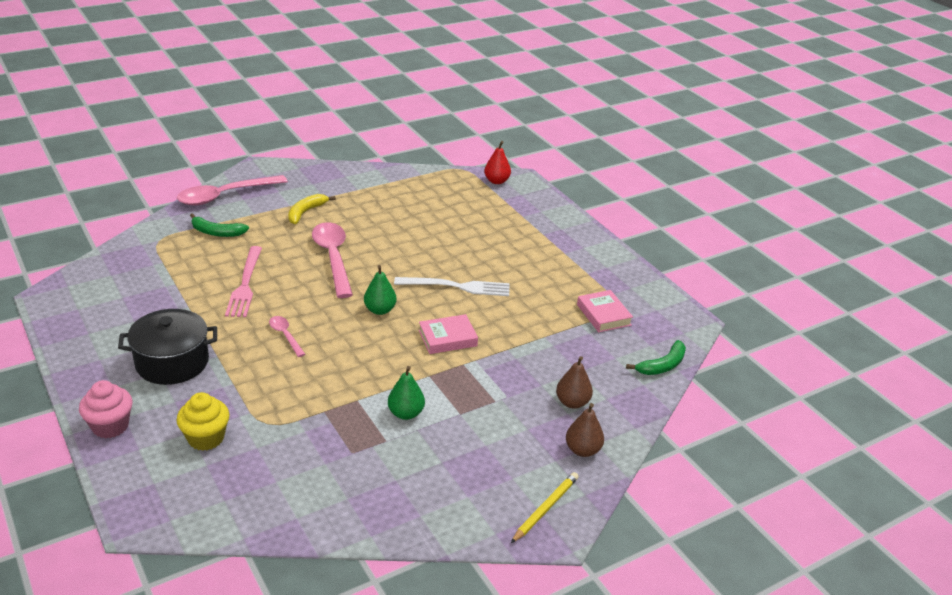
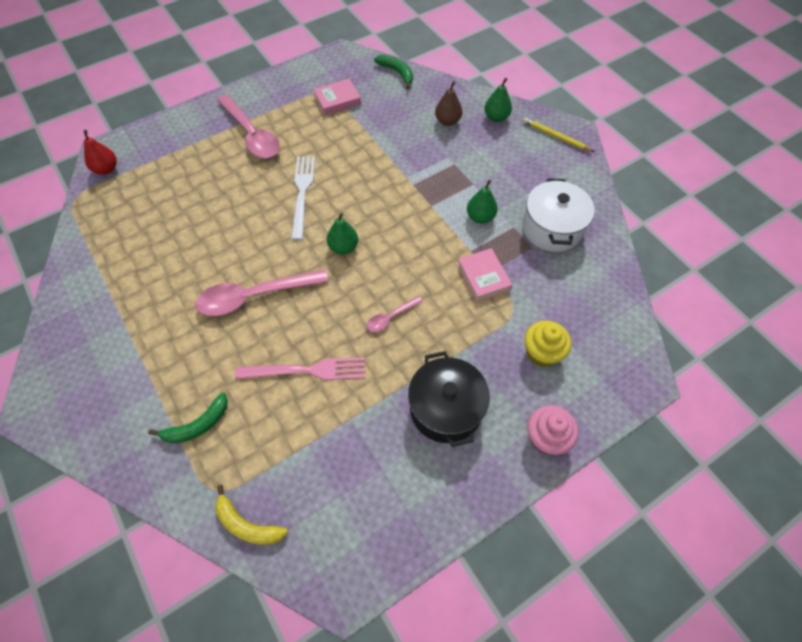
camera: 90 degrees left, 25 degrees up
pink spoon [177,175,288,206] -> pink spoon moved to [217,94,280,158]
green banana [190,213,249,237] -> green banana turned 45 degrees clockwise [148,392,228,443]
yellow banana [288,194,336,224] -> yellow banana moved to [216,485,288,545]
pink book [419,314,478,354] -> pink book moved to [457,248,512,302]
brown pear [566,403,604,457] -> green pear [484,78,512,122]
none -> white pot [522,178,594,252]

